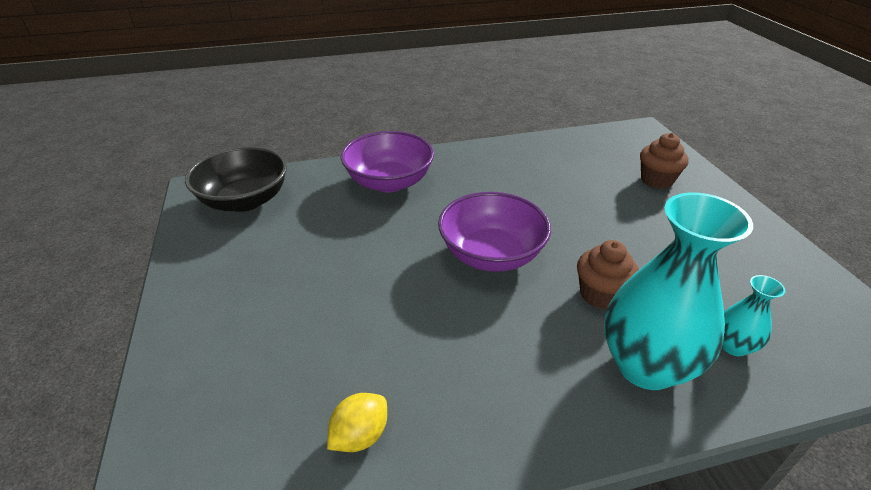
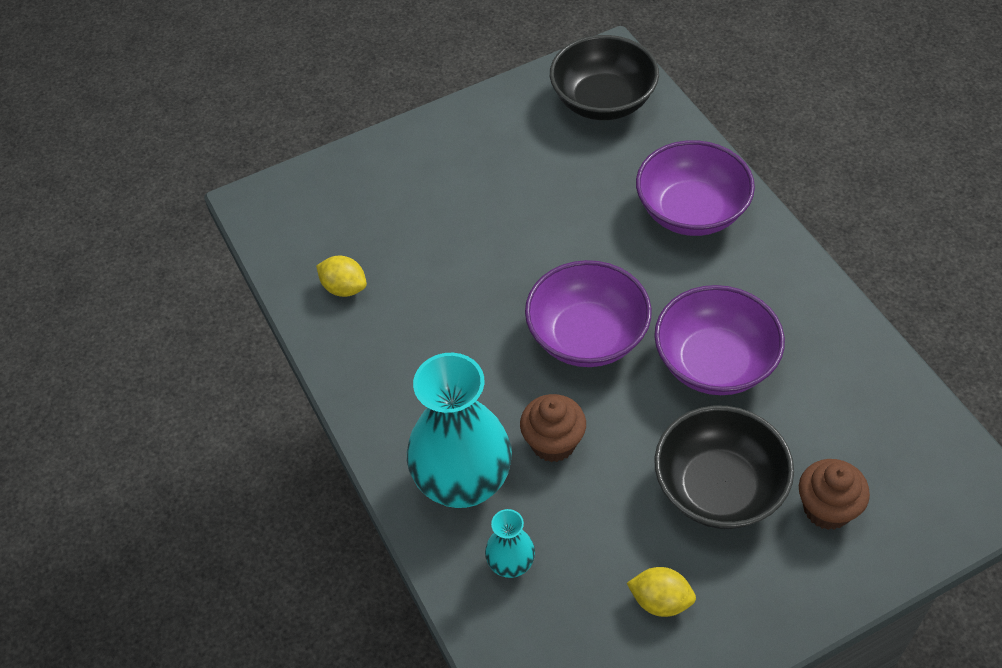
camera: 80 degrees right, 15 degrees up
none -> yellow lemon [627,567,696,617]
none -> purple bowl [654,285,785,395]
none -> black bowl [654,405,794,529]

